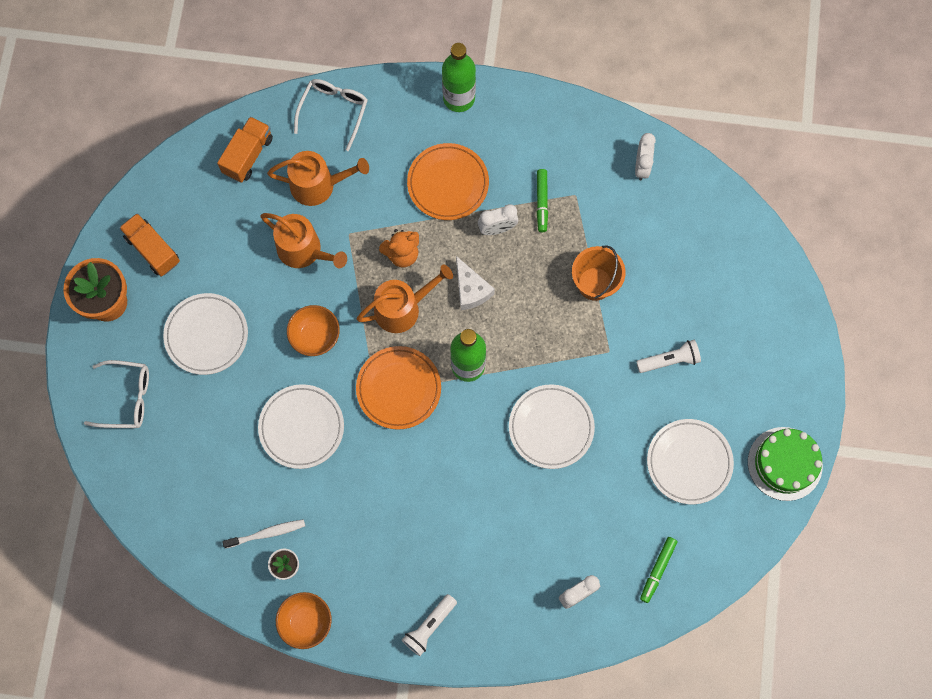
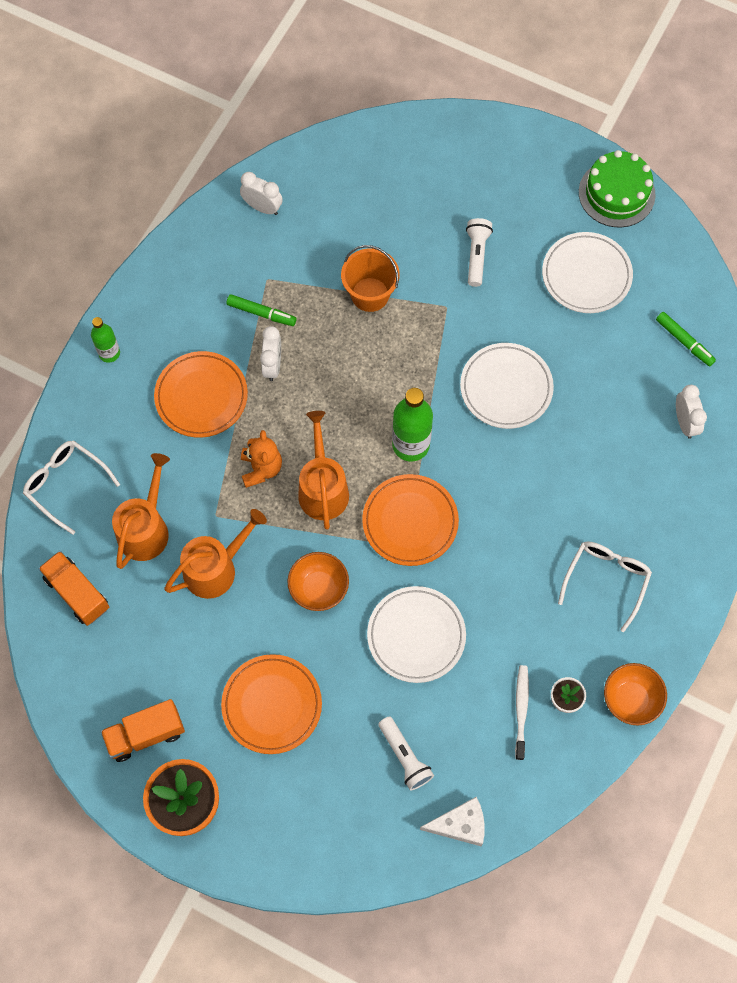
camera: 70 degrees left, 5 degrees down
white glasses [84,360,149,428] -> white glasses moved to [558,541,652,632]
white plate [163,293,248,375] -> orange plate [221,654,322,754]
white flashlight [402,594,457,656] -> white flashlight moved to [378,716,434,791]
green bottle [442,43,476,112] -> green bottle [91,317,120,363], size x0.59
white cheese [456,256,495,310] -> white cheese moved to [420,797,485,846]

